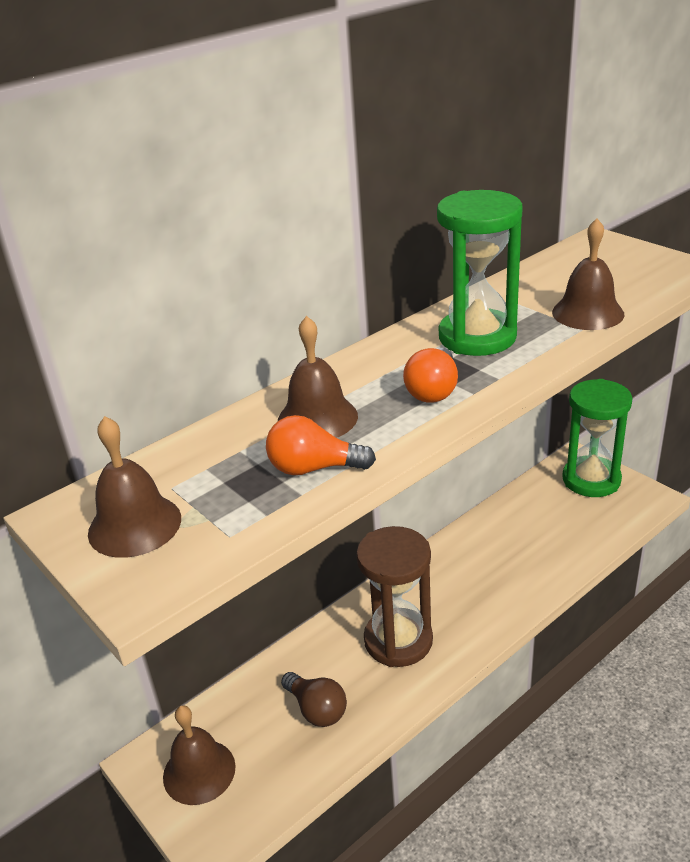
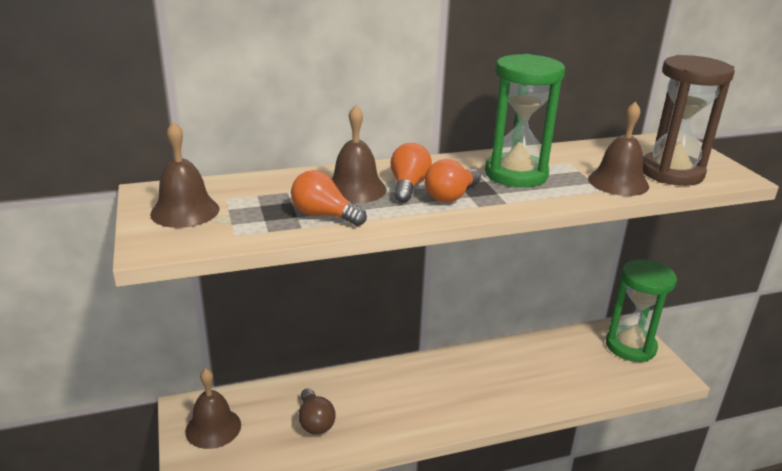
camera: 20 degrees right, 5 degrees down
brown hourglass [356,526,433,667] -> brown hourglass moved to [643,55,735,186]
none -> orange light bulb [391,143,432,203]

